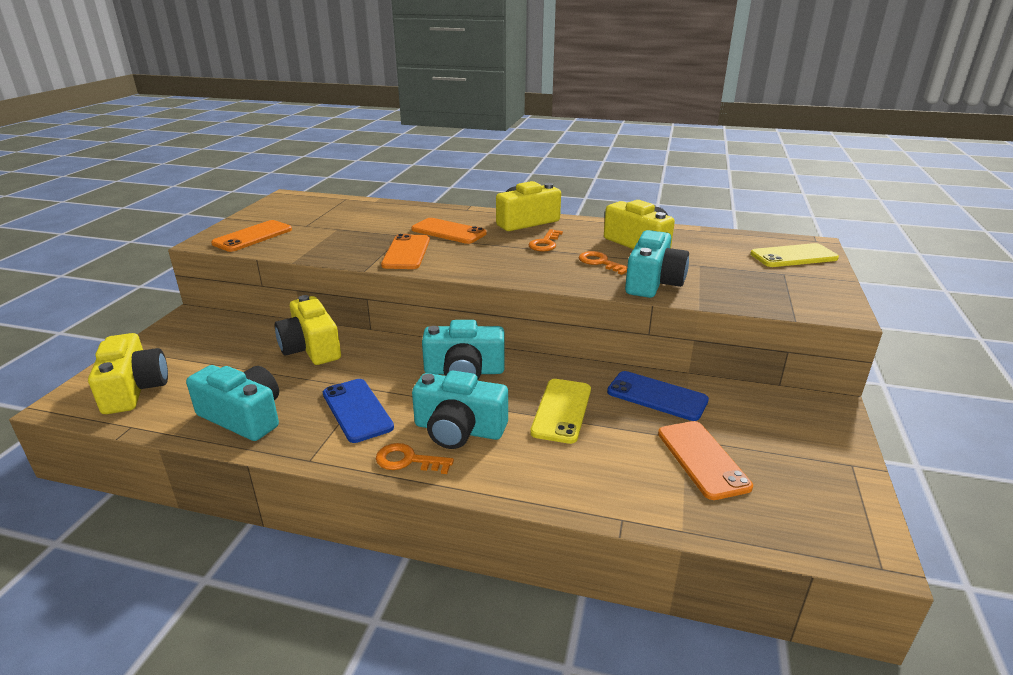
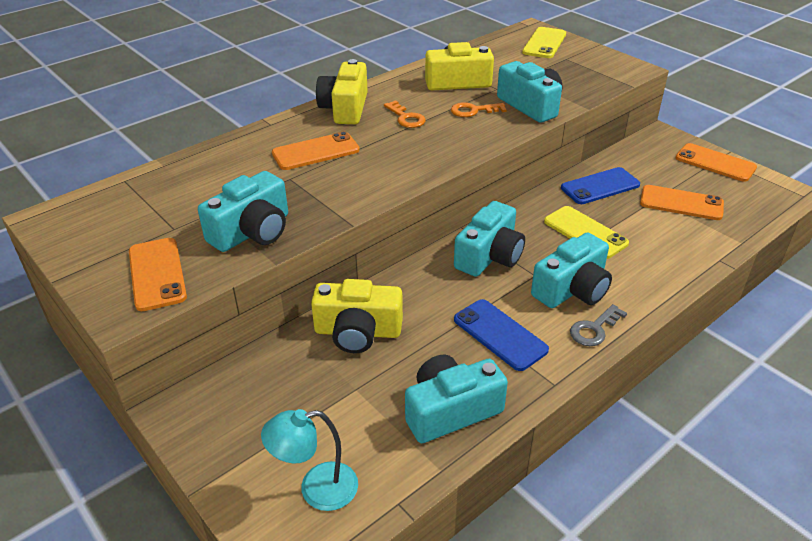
camera: 55 degrees left, 10 degrees up
yellow camera [88,333,168,414] -> turquoise lamp [261,409,358,511]
blue phone [323,379,394,443] -> blue phone turned 45 degrees clockwise [454,299,549,371]
orange key [376,443,454,474] -> grey key [570,304,627,346]
orange phone [381,234,430,269] -> orange phone moved to [676,143,757,182]
none -> turquoise camera [198,171,288,252]

